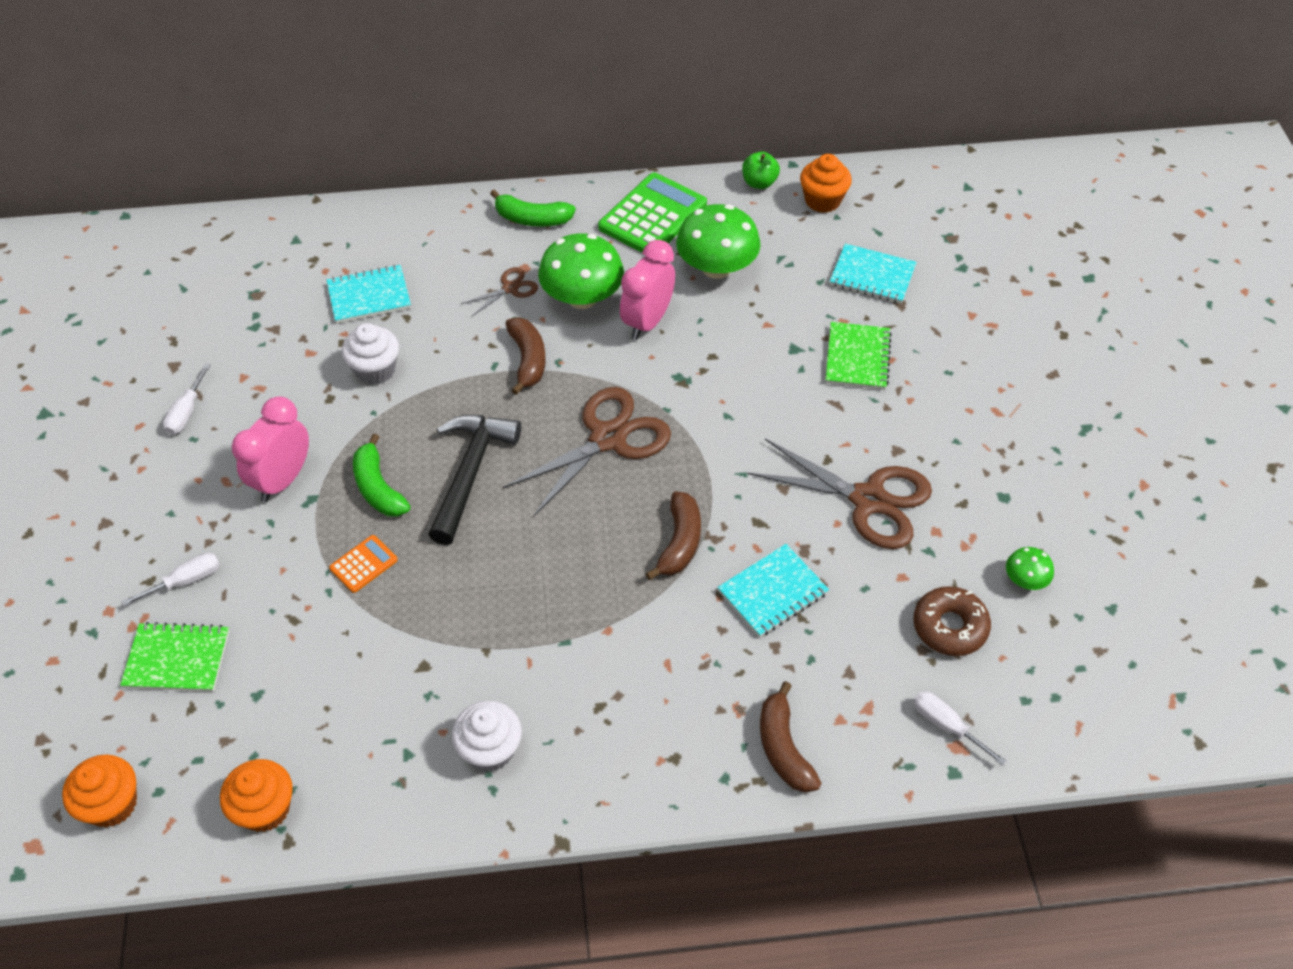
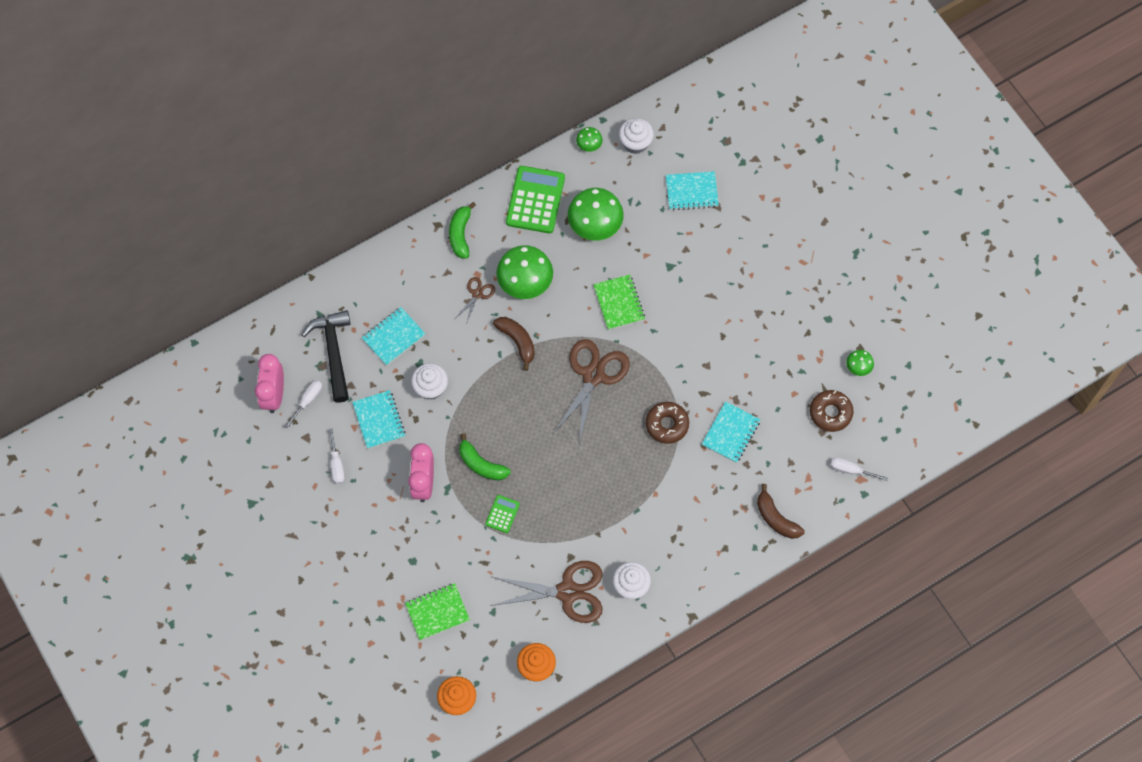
camera: 25 degrees left, 15 degrees up
white screwdriver [121,553,220,606] -> white screwdriver moved to [284,380,322,429]
orange calculator [329,535,398,593] -> green calculator [485,495,520,533]
black hammer [428,415,521,545] -> black hammer moved to [302,310,350,403]
green banana [490,189,576,227] -> green banana turned 105 degrees clockwise [449,202,476,259]
pink clock [620,240,675,340] -> pink clock moved to [255,354,284,413]
brown banana [646,491,701,580] -> brown donut [646,402,689,444]
green apple [742,151,780,189] -> green mushroom [576,127,603,152]
brown scissors [747,439,932,549] -> brown scissors moved to [491,561,603,623]
orange cupcake [800,154,852,213] -> white cupcake [619,118,654,154]
green notebook [825,322,892,390] -> green notebook moved to [593,275,645,330]
none -> turquoise notebook [352,390,405,449]

